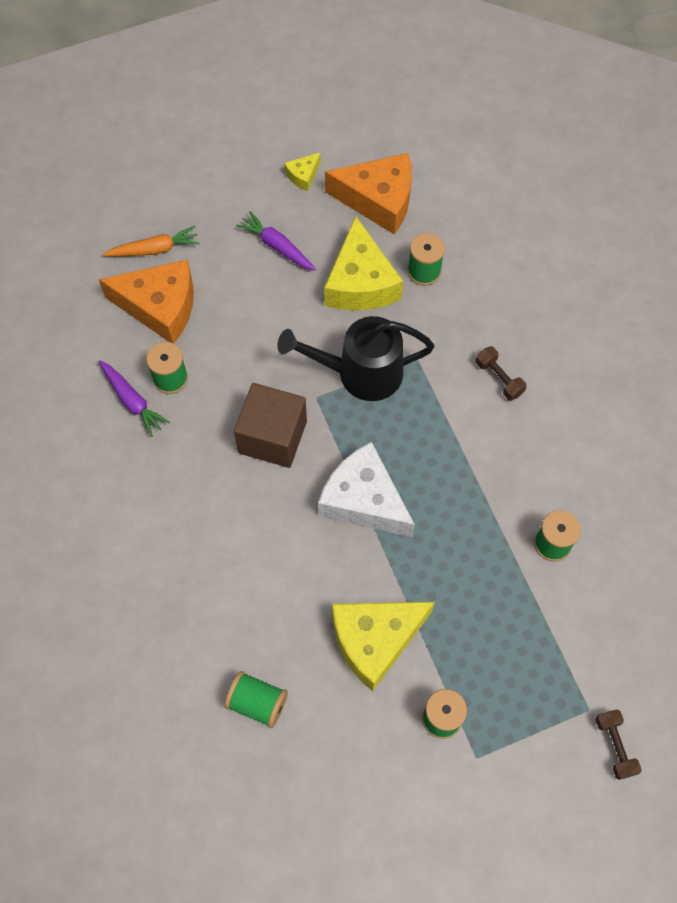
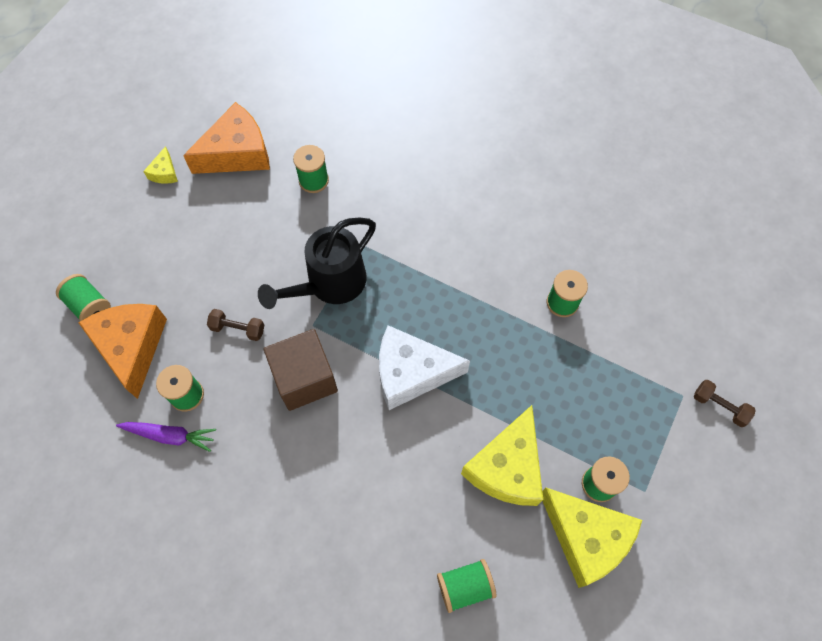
camera: 40 degrees left, 0 degrees up
orange cheese [99,260,194,344] -> orange cheese turned 75 degrees counterclockwise [78,304,167,399]
orange carrot [103,226,199,257] -> green spool [56,274,111,321]
purple carrot [236,211,316,271] -> none
yellow cheese [324,216,403,311] -> yellow cheese moved to [542,488,642,588]
brown dumbbell [476,346,527,401] -> brown dumbbell moved to [207,309,264,341]

